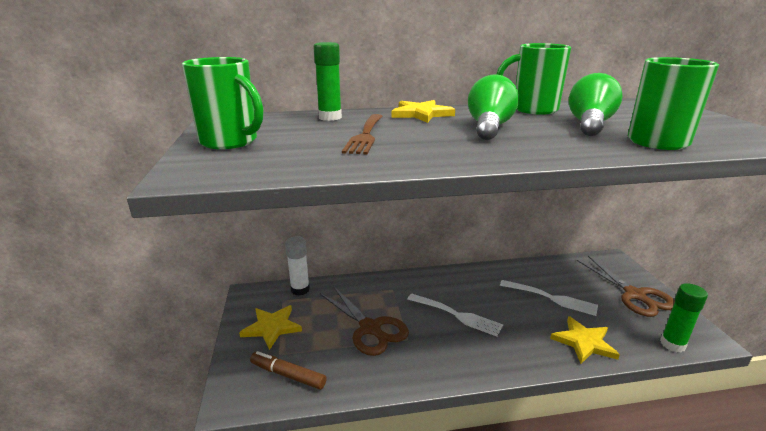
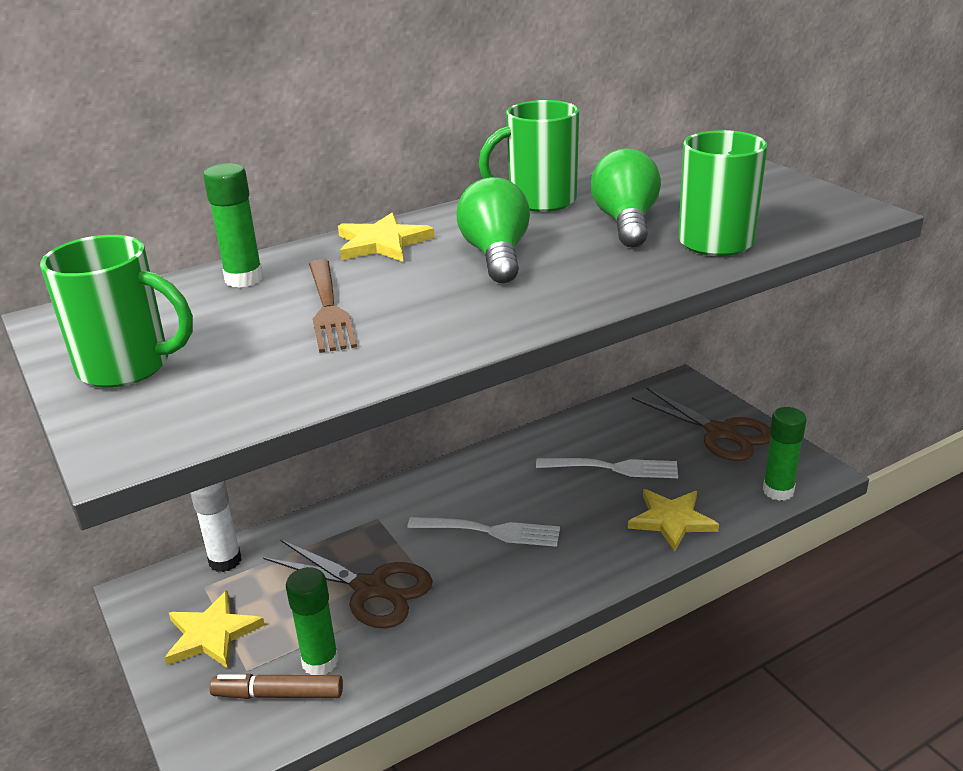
camera: 20 degrees left, 5 degrees up
none -> green glue stick [286,567,339,675]

